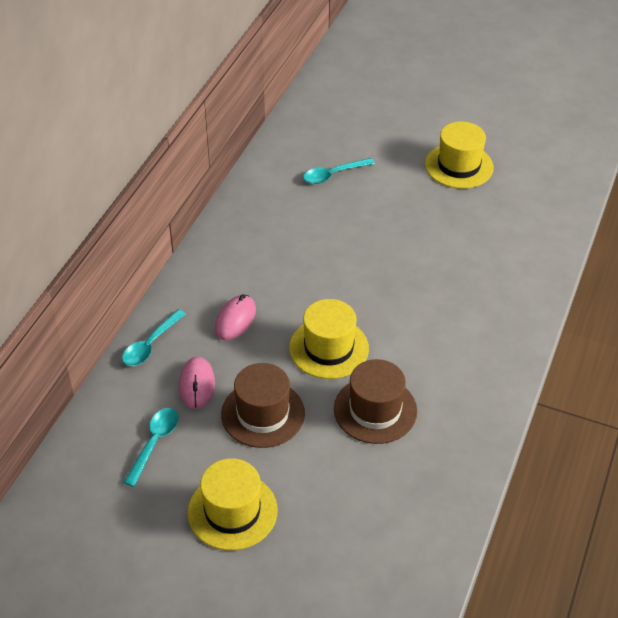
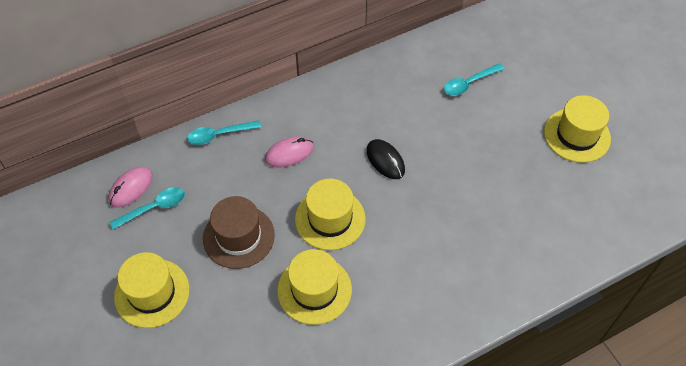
camera: 40 degrees right, 10 degrees up
pink mouse [179,356,215,409] -> pink mouse moved to [108,167,153,207]
turquoise spoon [303,158,375,184] -> turquoise spoon turned 45 degrees counterclockwise [444,63,504,96]
brown hat [334,359,417,444] -> yellow hat [277,249,352,325]
none -> black mouse [366,139,405,179]

